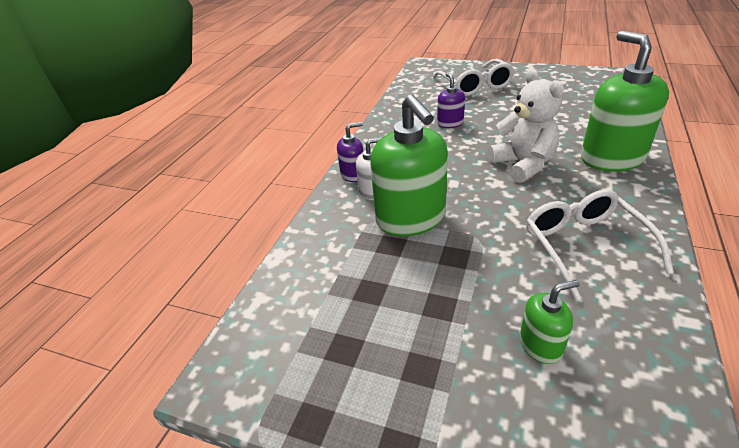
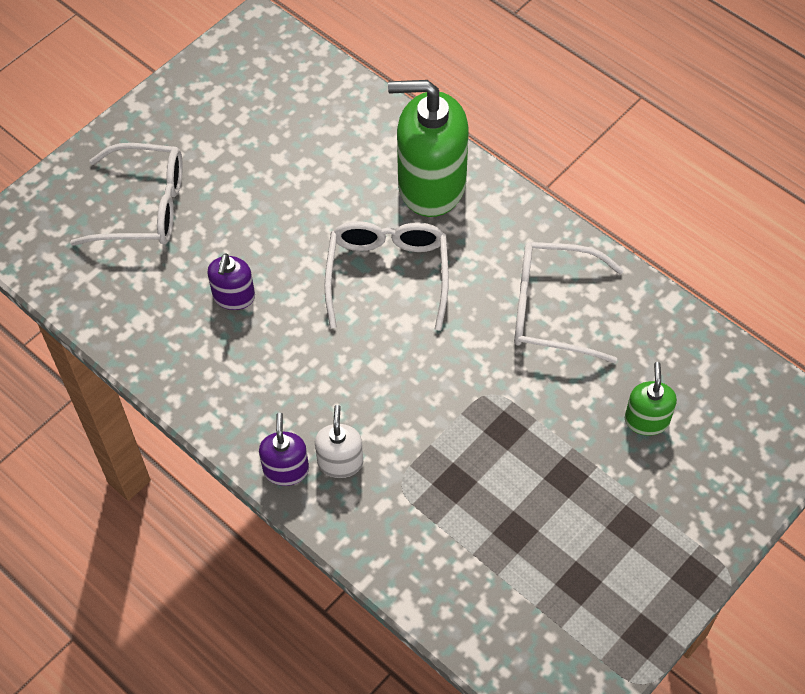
camera: 70 degrees left, 20 degrees up
green soap dispenser [370,95,448,236] -> none
purple soap dispenser [437,73,465,128] -> purple soap dispenser turned 90 degrees counterclockwise [207,253,255,310]
white teddy bear [488,69,564,183] -> white glasses [324,221,449,331]

